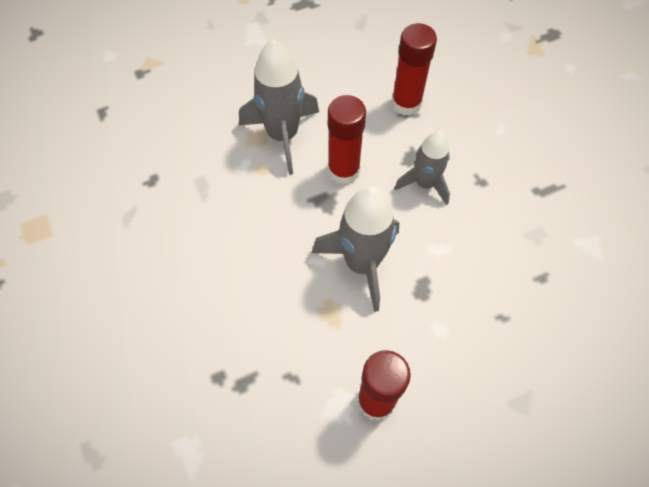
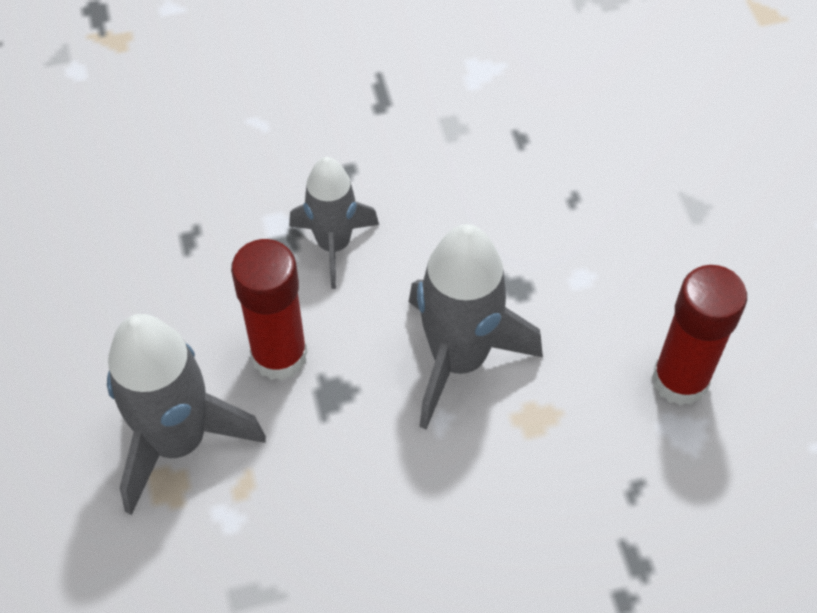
camera: 80 degrees left, 5 degrees down
red glue stick [392,23,437,116] -> none

